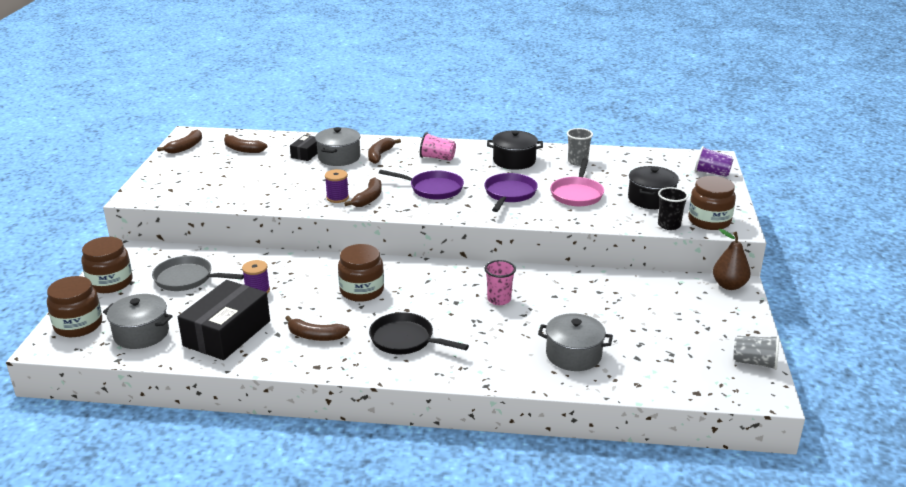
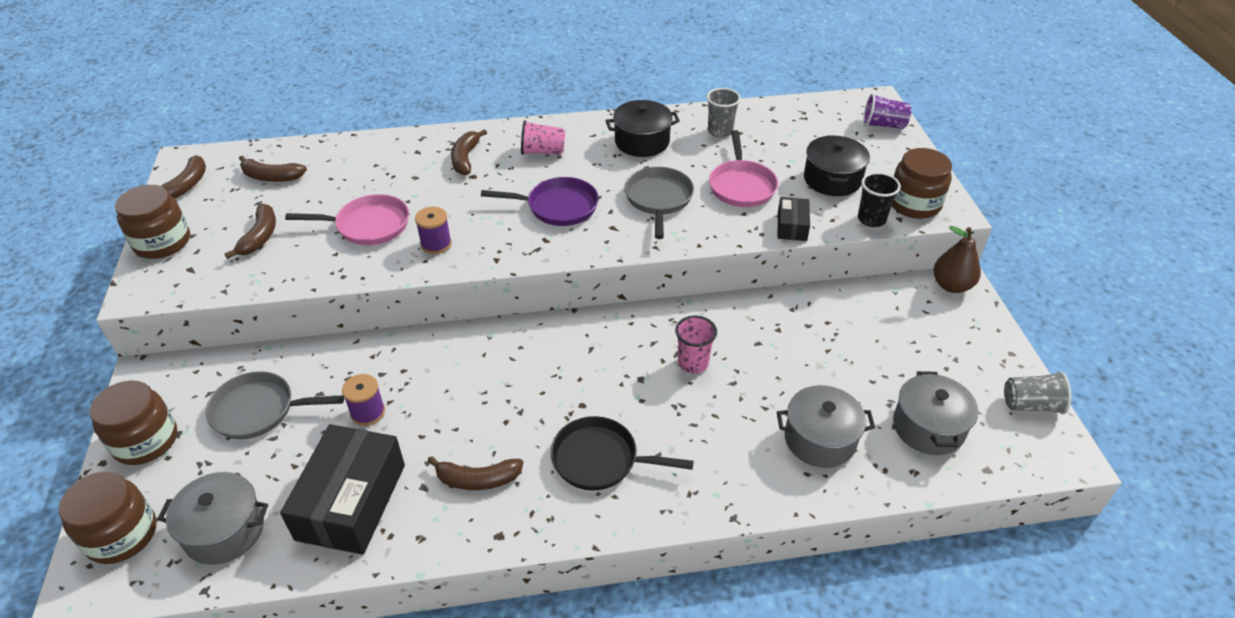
camera: 15 degrees left, 15 degrees up
black box [290,135,317,161] -> black box moved to [778,197,810,241]
grey pot [315,127,361,166] -> grey pot moved to [893,371,978,455]
brown jar [338,244,384,302] -> brown jar moved to [115,185,190,259]
brown banana [344,177,382,207] -> brown banana moved to [224,204,276,259]
purple pan [484,173,538,212] -> grey pan [624,167,694,239]
none -> pink pan [285,194,409,245]

